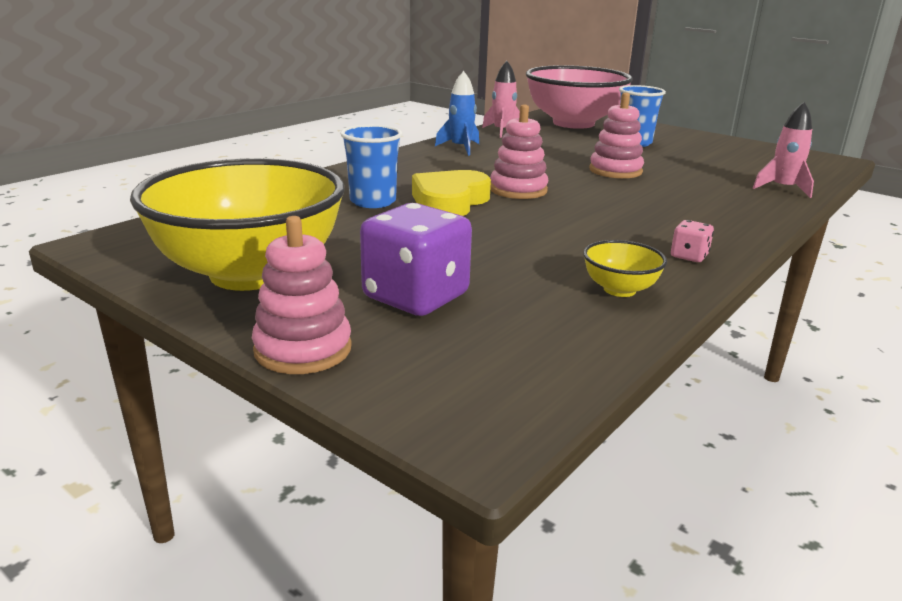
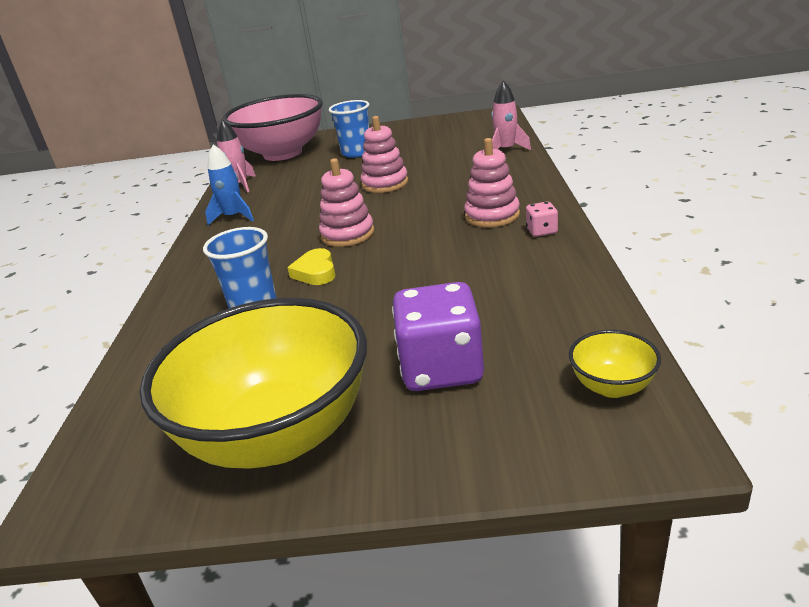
camera: 35 degrees left, 5 degrees up
pink stacking toy [252,216,352,374] -> pink stacking toy moved to [464,138,520,228]
yellow heart [412,170,491,216] -> yellow heart [287,248,335,285], size x0.60
yellow bowl [583,240,667,297] -> yellow bowl moved to [569,330,661,398]

